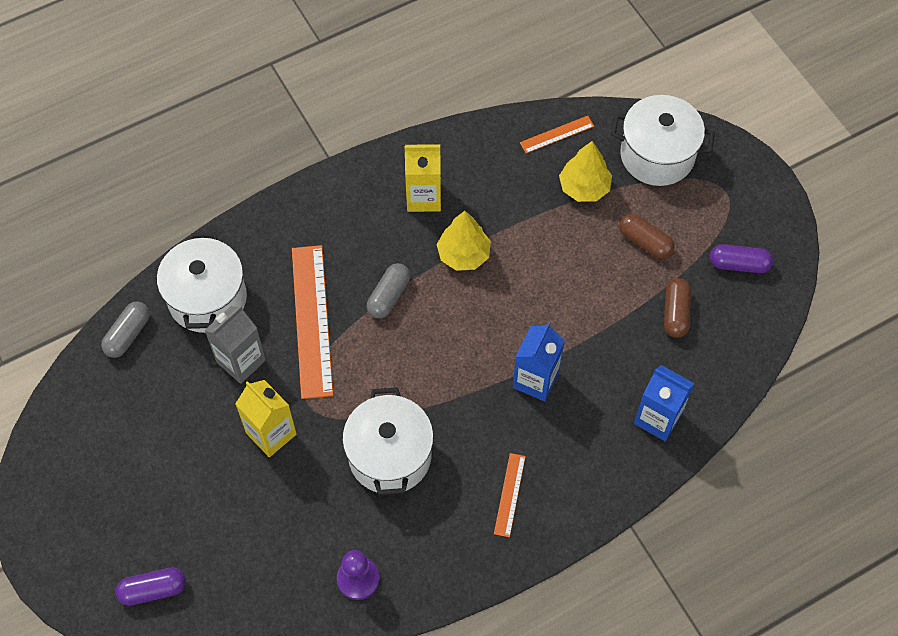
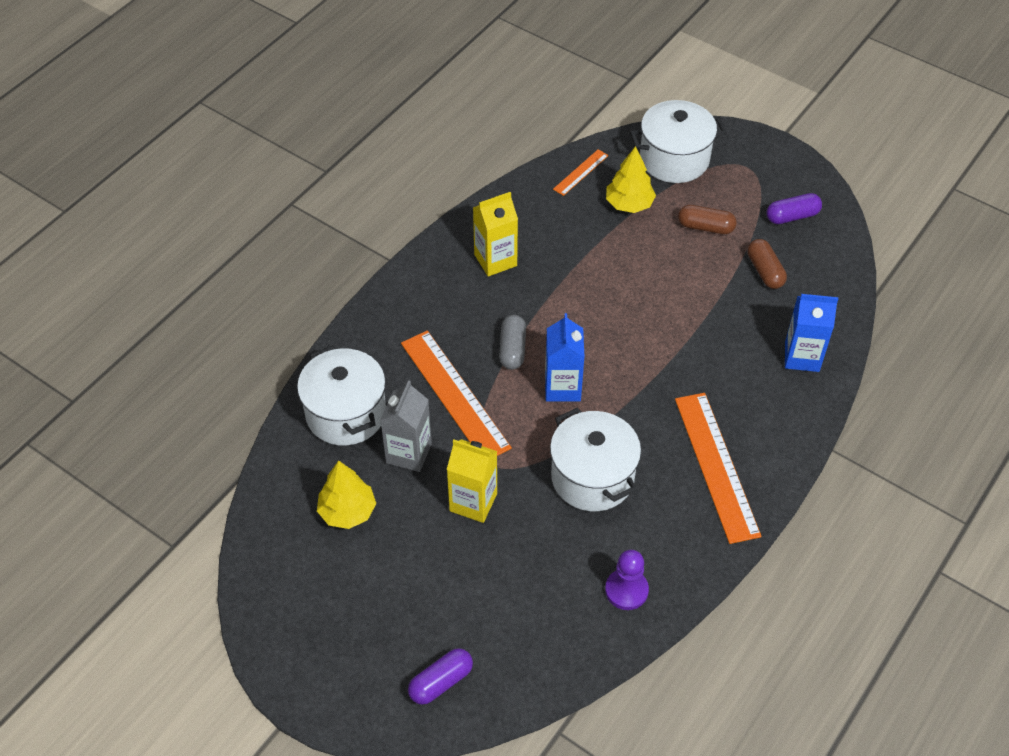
camera: 25 degrees left, 10 degrees down
grey capsule [101,302,150,358] -> none
yellow tree [436,211,491,271] -> yellow tree moved to [317,460,376,529]
orange ruler [494,453,526,537] -> orange ruler [675,393,761,544], size x2.05
blue carton [513,322,565,401] -> blue carton moved to [545,313,584,401]

